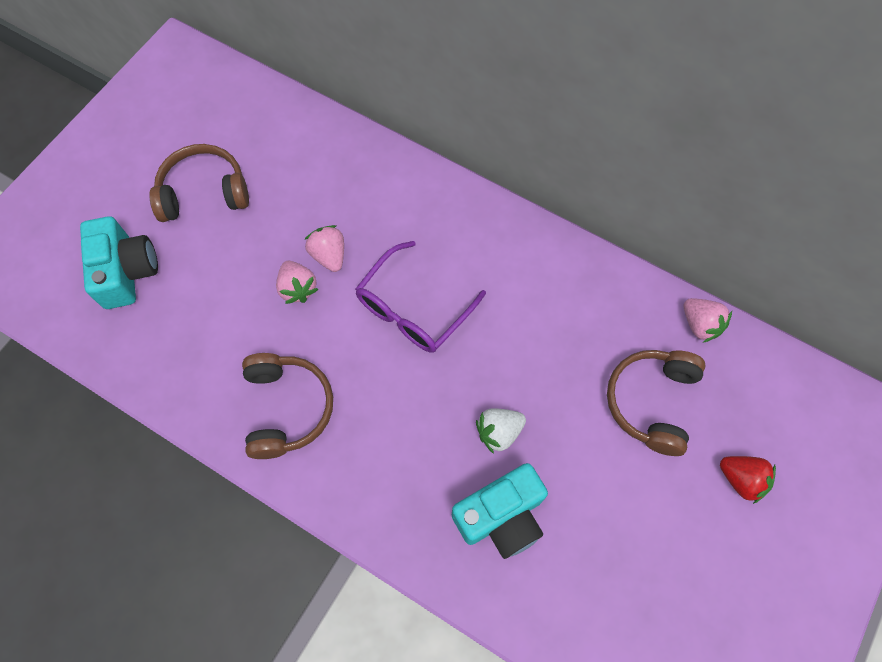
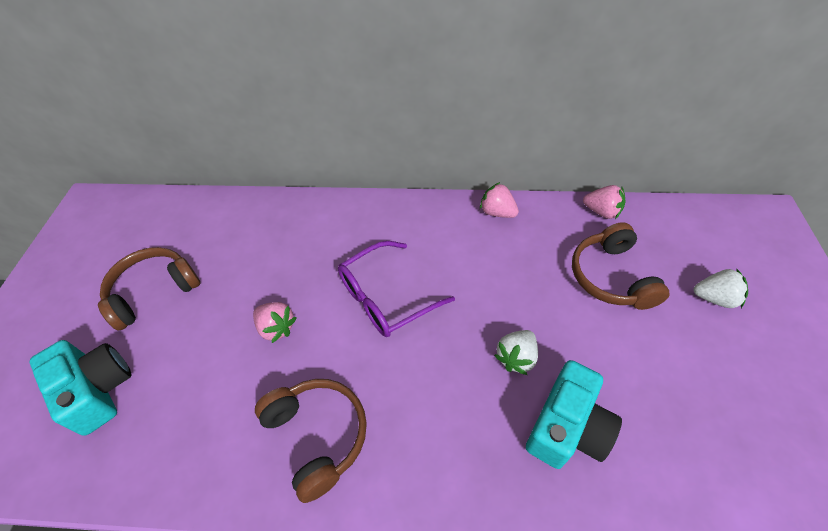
camera: 25 degrees left, 15 degrees down
pink strawberry [304,225,344,272] -> pink strawberry moved to [480,182,519,218]
purple glasses [355,241,486,352] -> purple glasses turned 45 degrees clockwise [338,241,455,337]
red strawberry [720,456,776,504] -> white strawberry [694,268,748,308]

